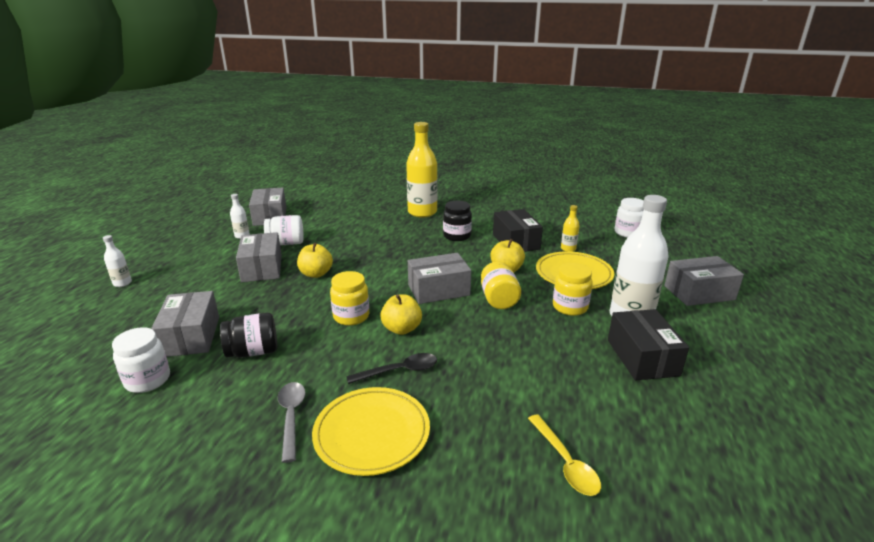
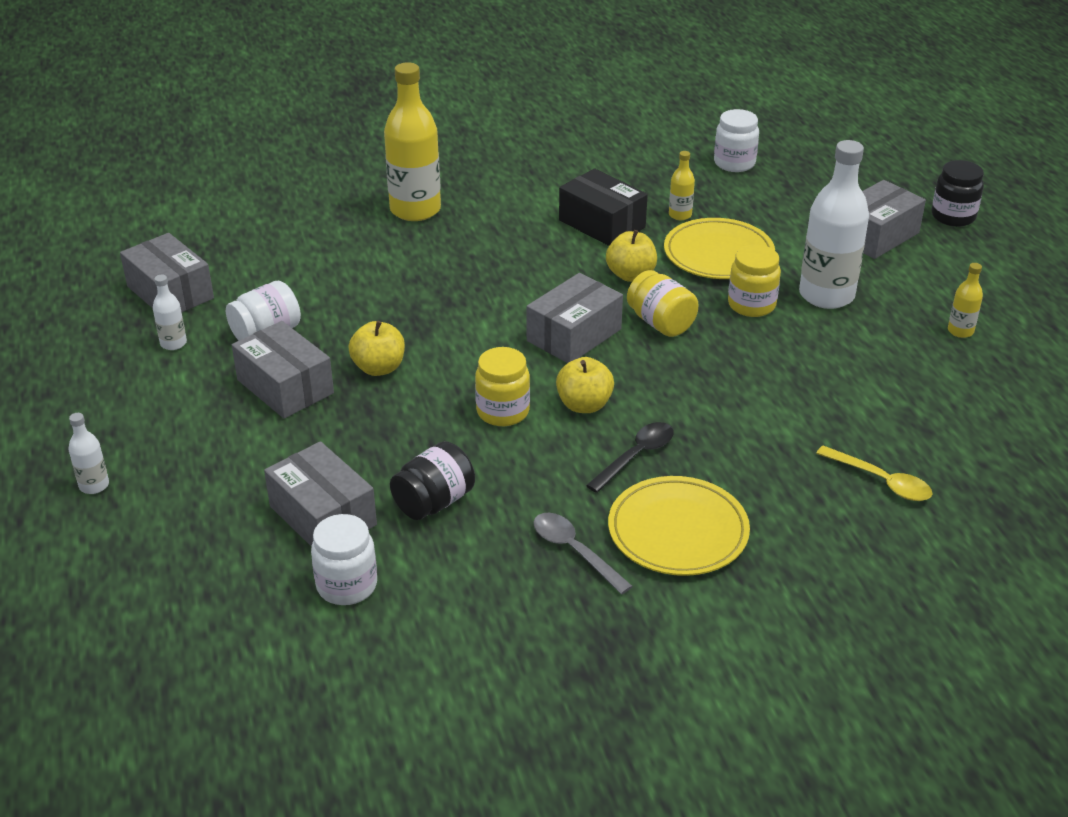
camera: 30 degrees left, 10 degrees up
black jar [443,201,472,241] -> black jar moved to [932,160,984,227]
black box [608,309,689,380] -> none
none -> yellow bottle [948,263,983,338]

